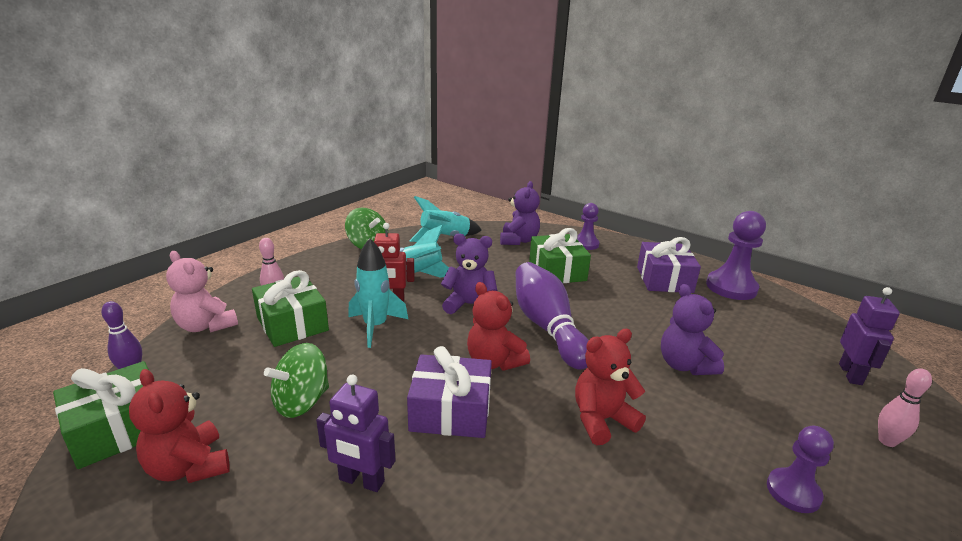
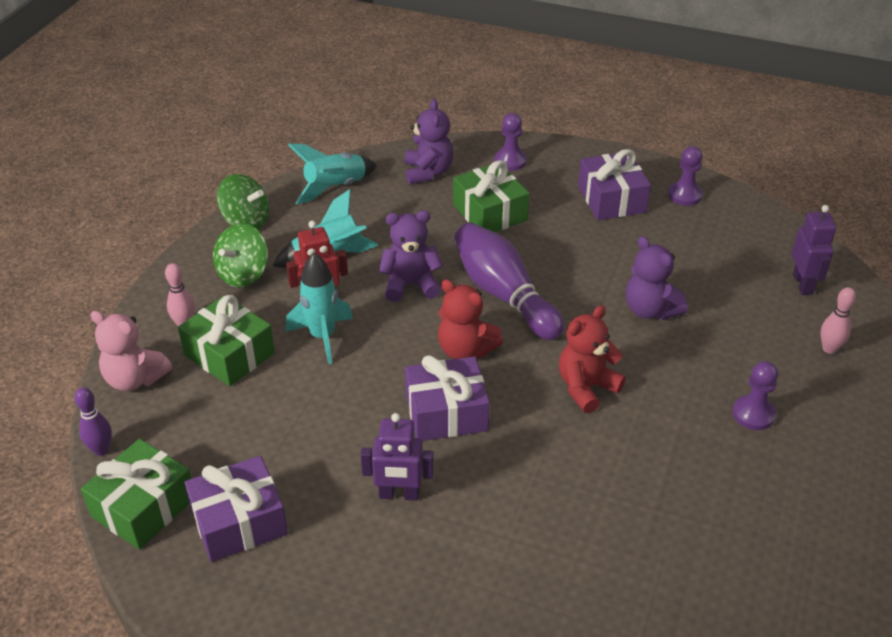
camera: 15 degrees left, 15 degrees up
red teddy bear [129,369,230,483] -> purple gift [185,456,288,562]
green spinning top [264,343,329,418] -> green spinning top moved to [213,223,268,287]
purple pawn [706,211,766,300] -> purple pawn [668,146,703,206], size x0.61

